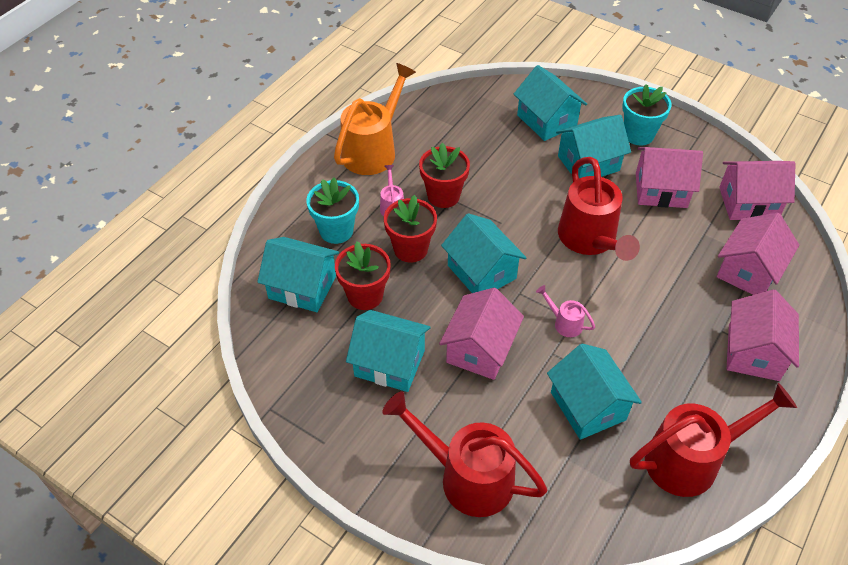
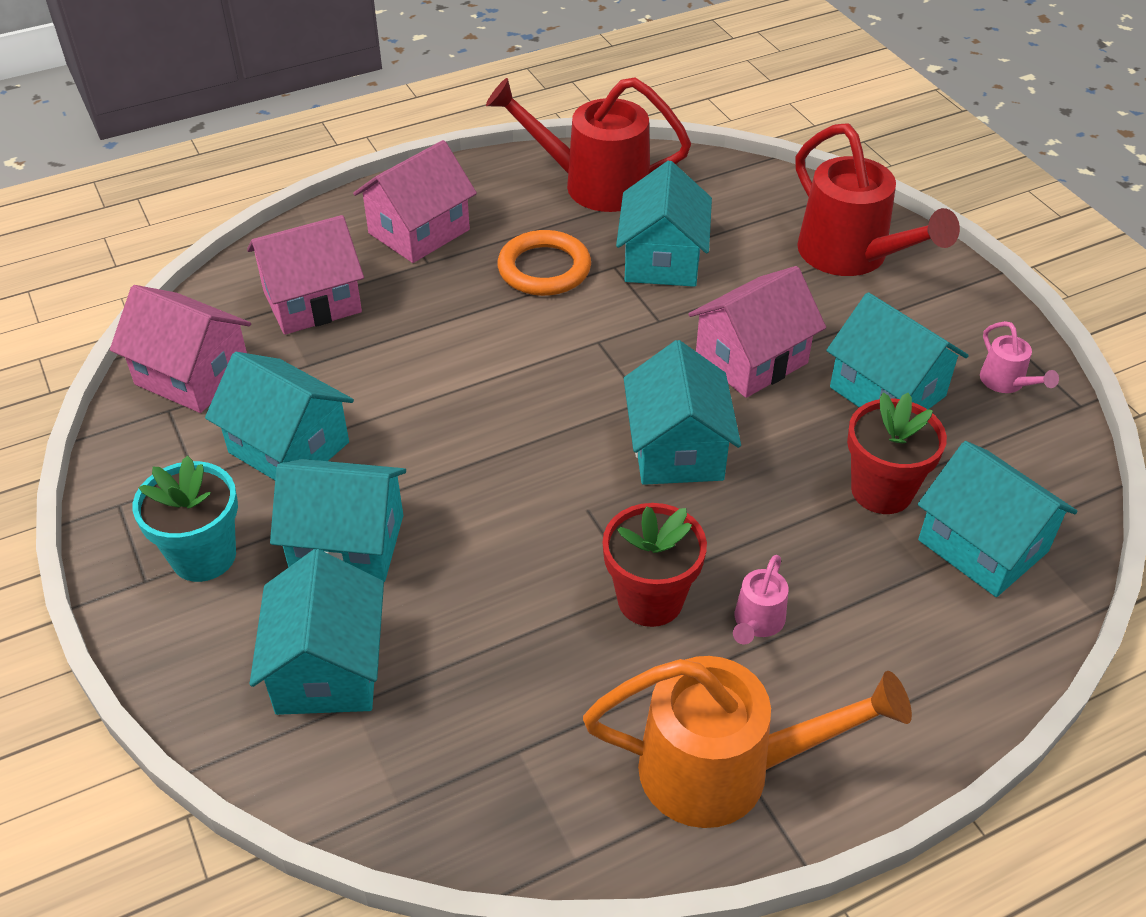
camera: 150 degrees left, 5 degrees down
turquoise flower pot [306,178,359,244] -> none
orange watering can [334,63,416,175] -> orange watering can turned 150 degrees counterclockwise [583,656,912,828]
red flower pot [384,195,437,262] -> none
pink watering can [536,285,595,337] -> pink watering can moved to [980,321,1059,393]
red watering can [558,157,640,261] -> none
pink house [636,147,703,208] -> turquoise house [205,352,354,480]
none -> orange ring [497,230,591,296]

